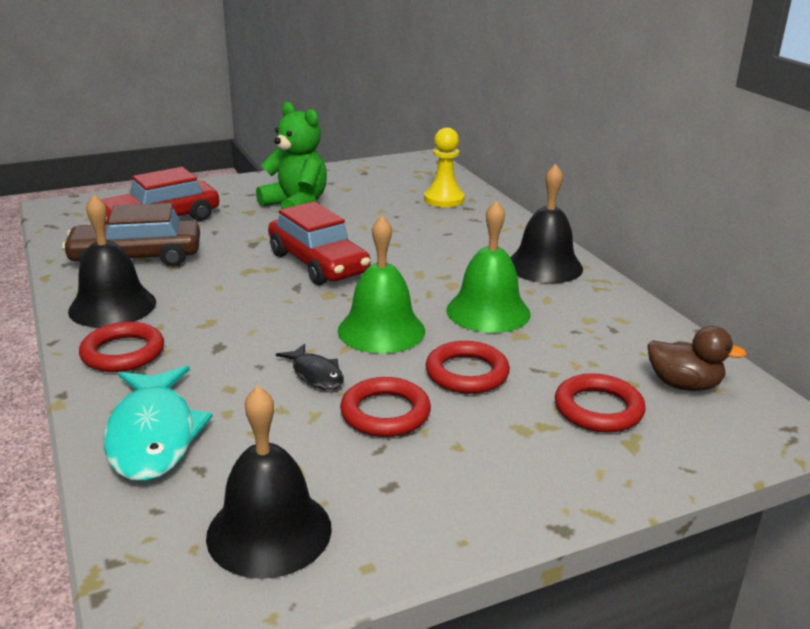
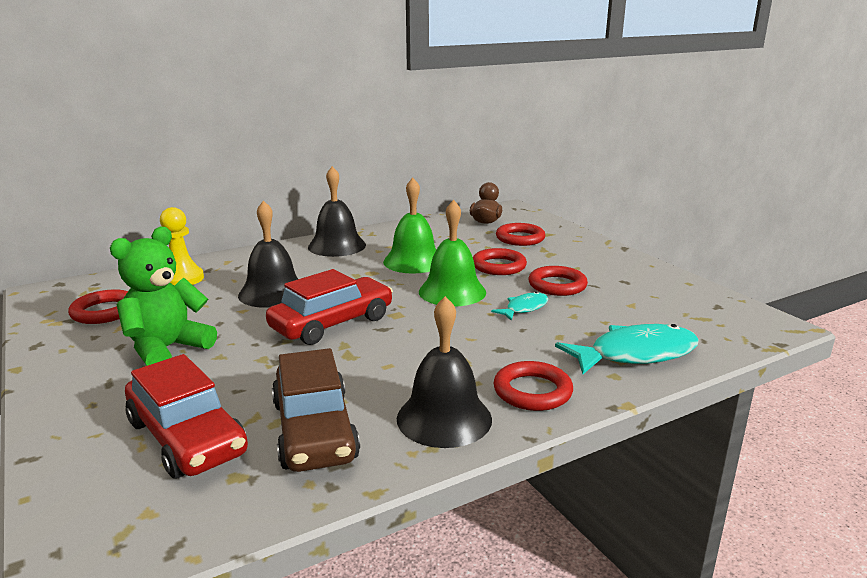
camera: 95 degrees left, 5 degrees down
black bell [206,386,332,579] -> black bell moved to [238,200,298,308]
black fish [276,344,344,390] -> turquoise fish [491,292,548,321]
none -> red ring [68,289,128,324]

